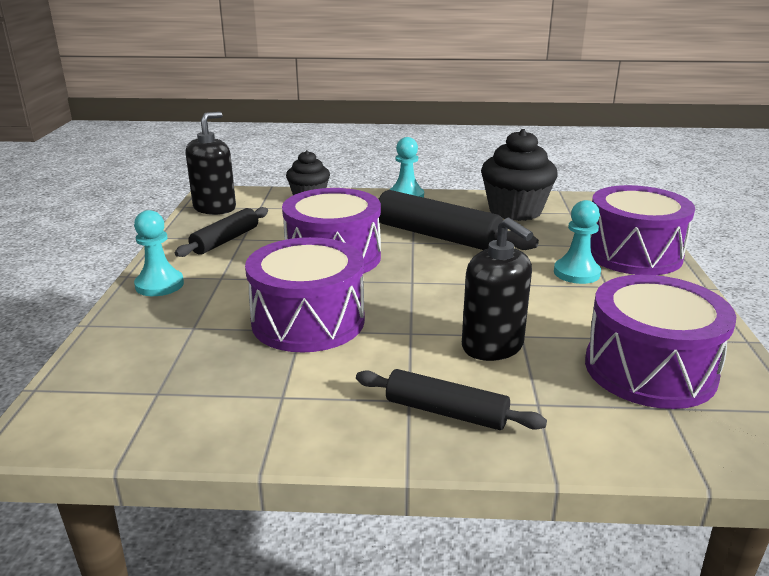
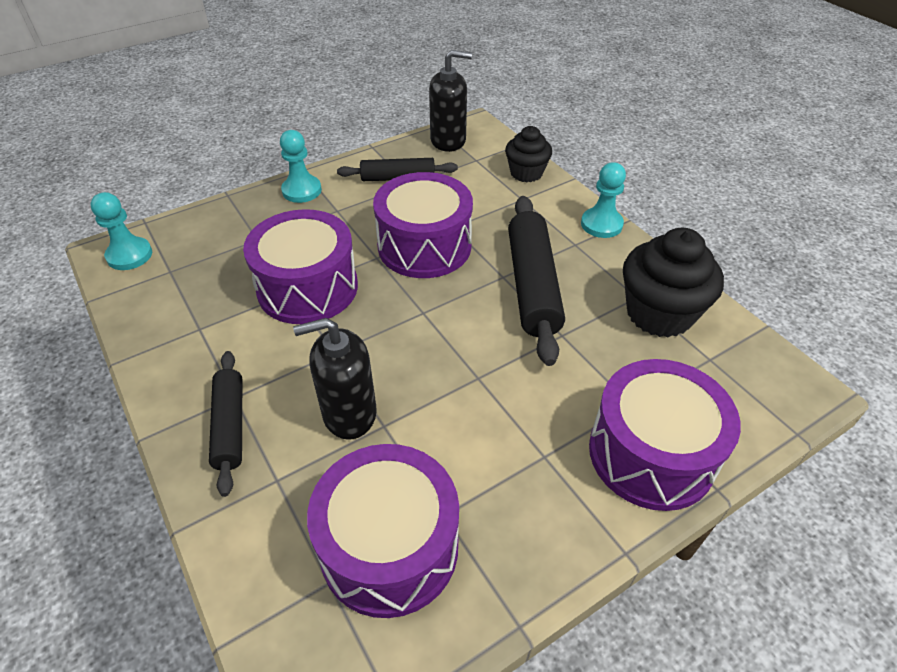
camera: 55 degrees right, 20 degrees up
black soap dispenser [462,217,533,361] -> black soap dispenser turned 60 degrees clockwise [293,318,377,440]
turquoise pawn [554,200,601,284] -> turquoise pawn moved to [91,192,152,270]

